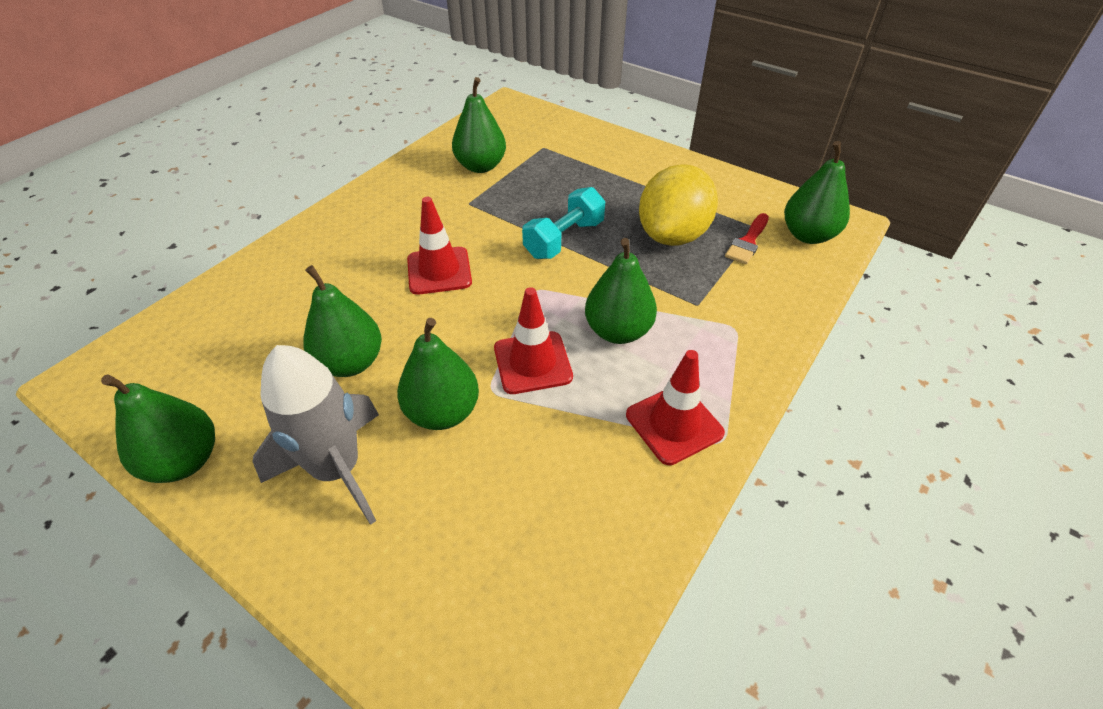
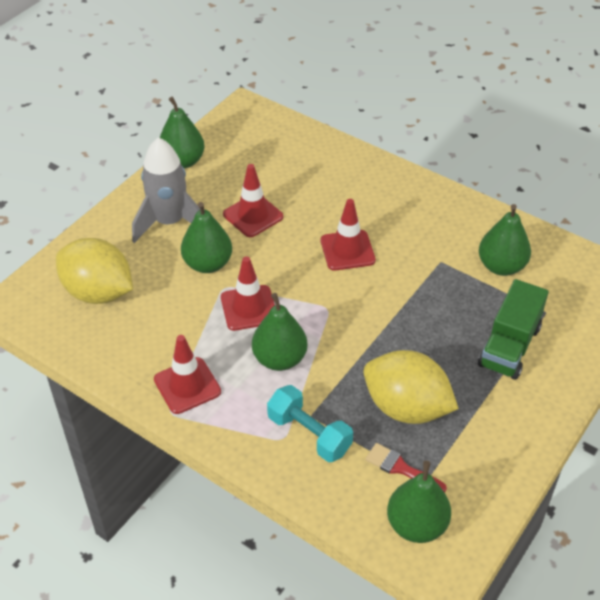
camera: 90 degrees right, 0 degrees up
green pear [304,265,382,377] -> red traffic cone [223,164,283,237]
turquoise dumbbell [522,187,605,259] -> turquoise dumbbell moved to [267,385,353,462]
none -> yellow lemon [56,238,133,304]
none -> green truck [478,279,549,380]

